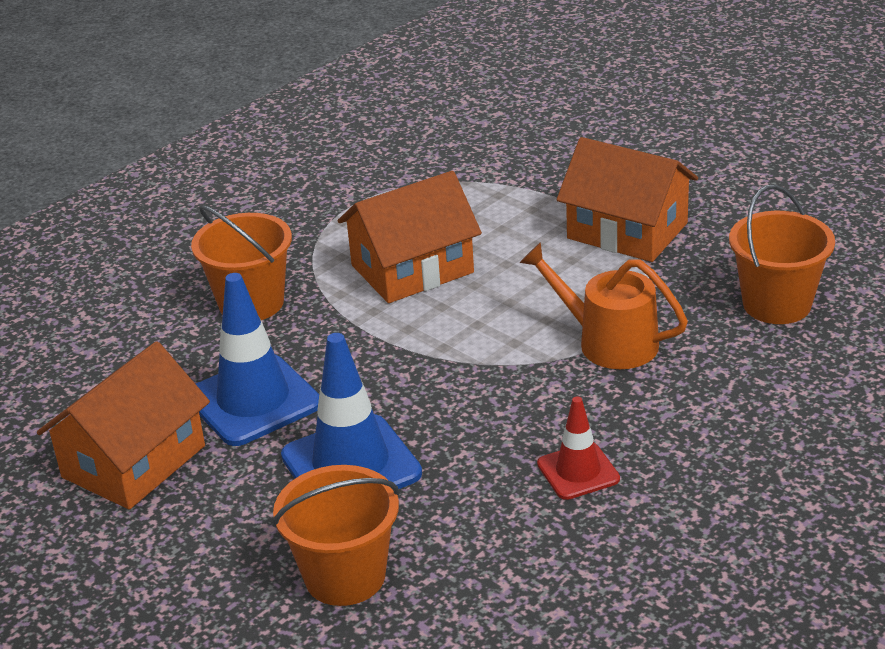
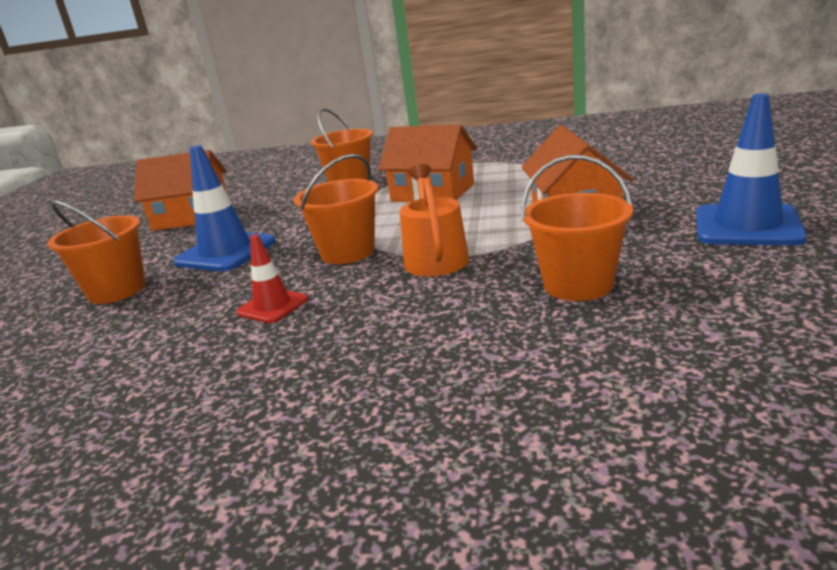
camera: 55 degrees right, 10 degrees down
blue traffic cone [196,273,319,446] -> blue traffic cone moved to [696,93,807,245]
none -> orange bucket [294,154,379,264]

